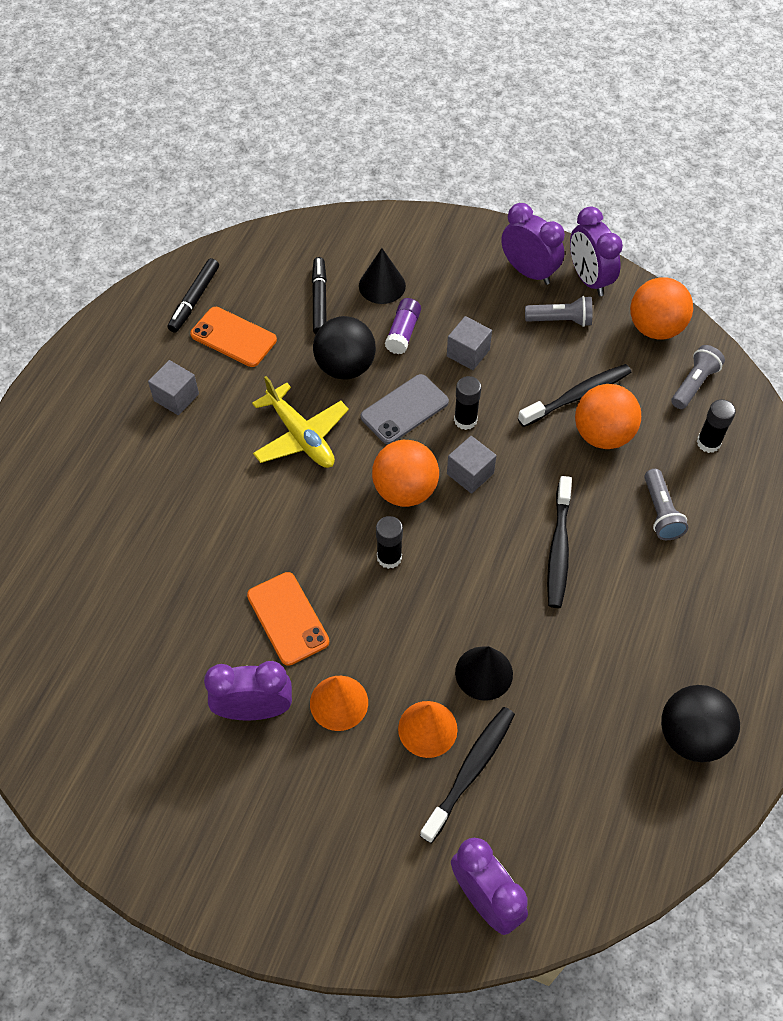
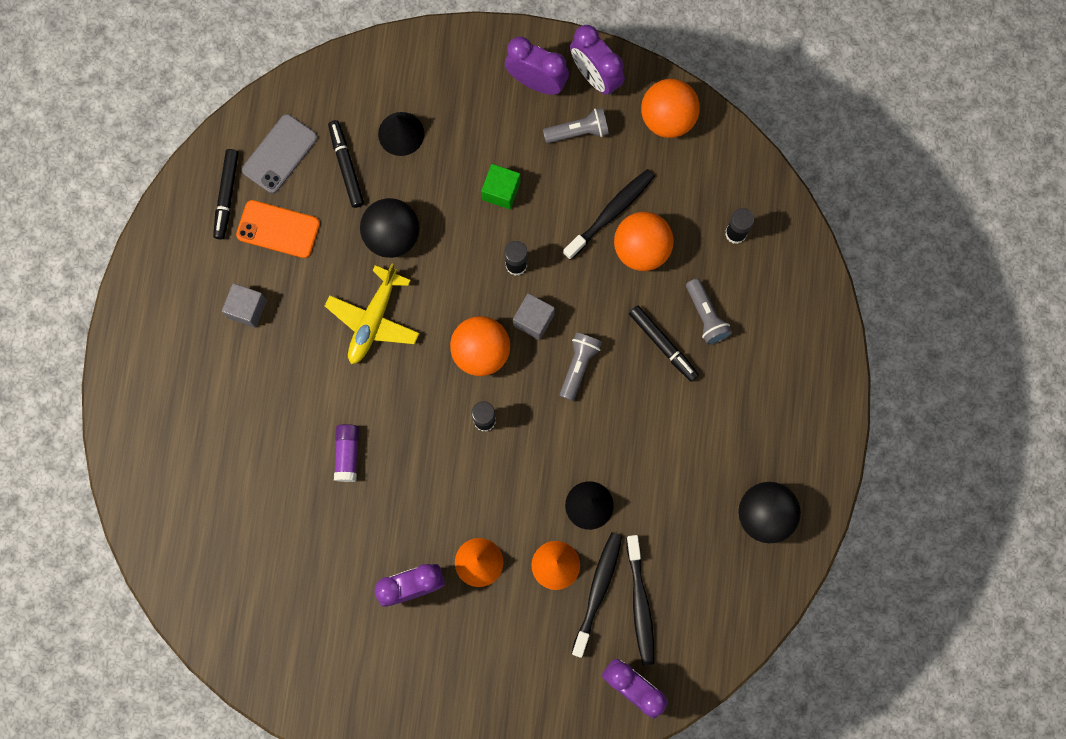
camera: 15 degrees left, 20 degrees up
orange phone [247,572,329,666] -> none
yellow plane [252,376,349,468] -> yellow plane turned 75 degrees clockwise [325,263,420,364]
grey phone [361,374,449,444] -> grey phone moved to [242,114,317,193]
purple glue stick [385,298,421,354] -> purple glue stick moved to [334,424,359,482]
grey cube [447,316,492,370] -> green cube [481,164,521,209]
black toothbrush [547,476,572,608] -> black toothbrush moved to [626,535,654,665]
grey flashlight [671,345,725,409] -> grey flashlight moved to [560,333,602,401]
none -> black marker [629,306,699,382]

